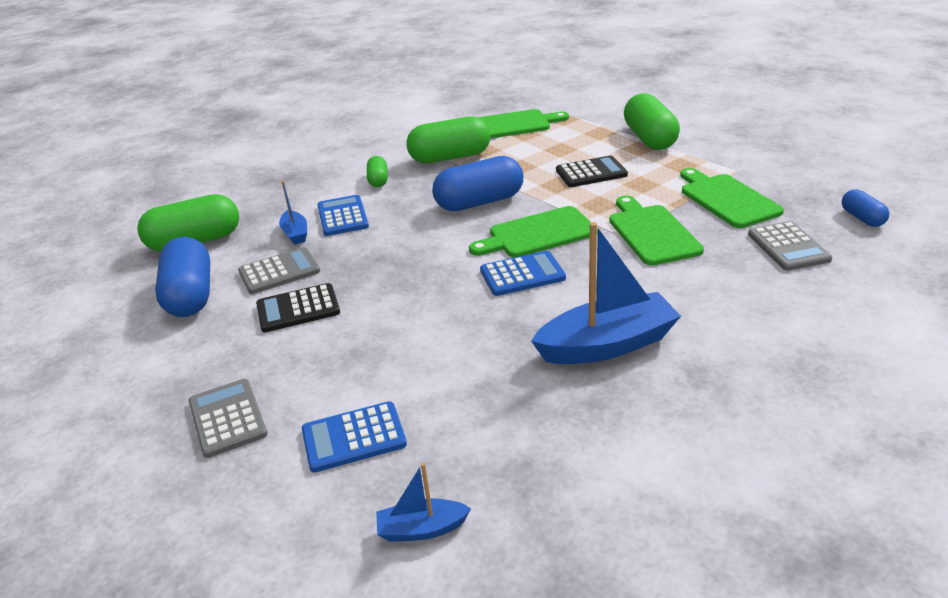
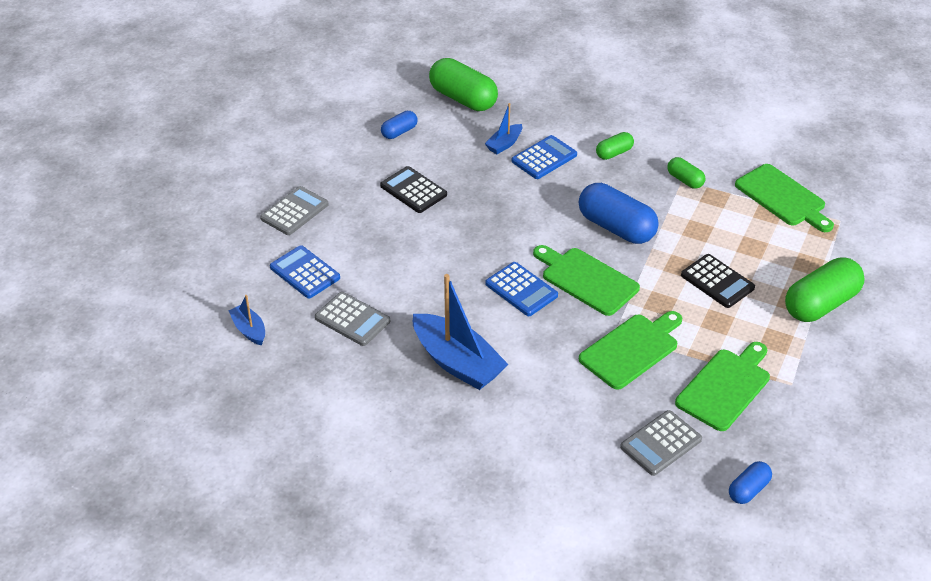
camera: 60 degrees right, 10 degrees up
blue capsule [155,237,210,317] -> blue capsule [381,111,418,139], size x0.52
grey calculator [238,247,320,294] -> grey calculator moved to [315,292,390,346]
green capsule [406,117,491,163] -> green capsule [667,157,705,189], size x0.52

